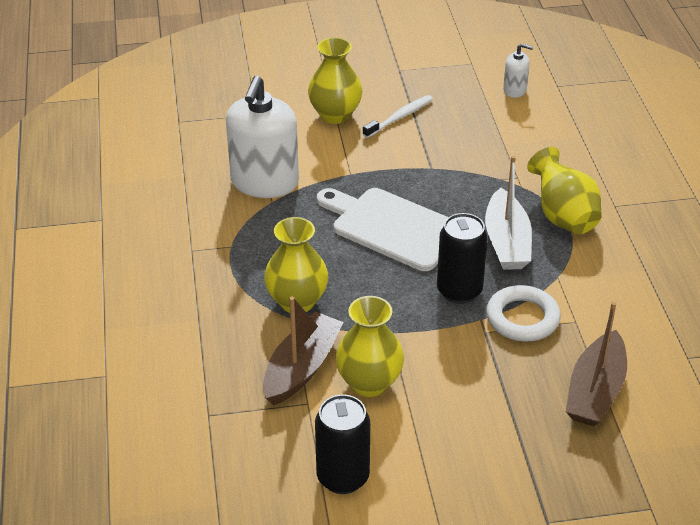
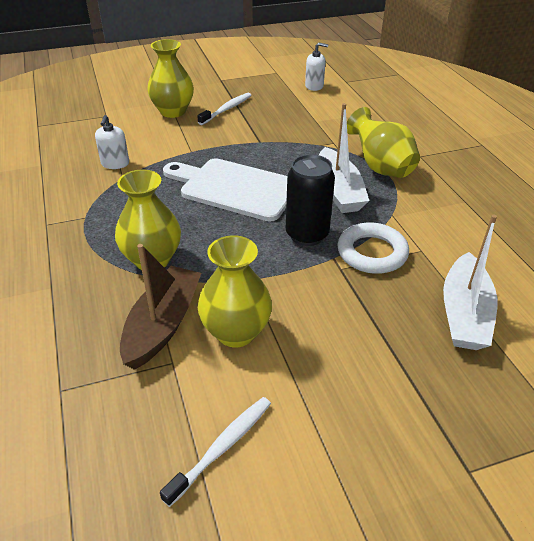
camera: 10 degrees left, 0 degrees up
white soap dispenser [226,76,299,198] -> white soap dispenser [95,115,129,169], size x0.46
black can [315,394,370,494] -> white toothbrush [160,397,271,507]
brown boat [566,302,627,427] -> white boat [443,215,497,350]

